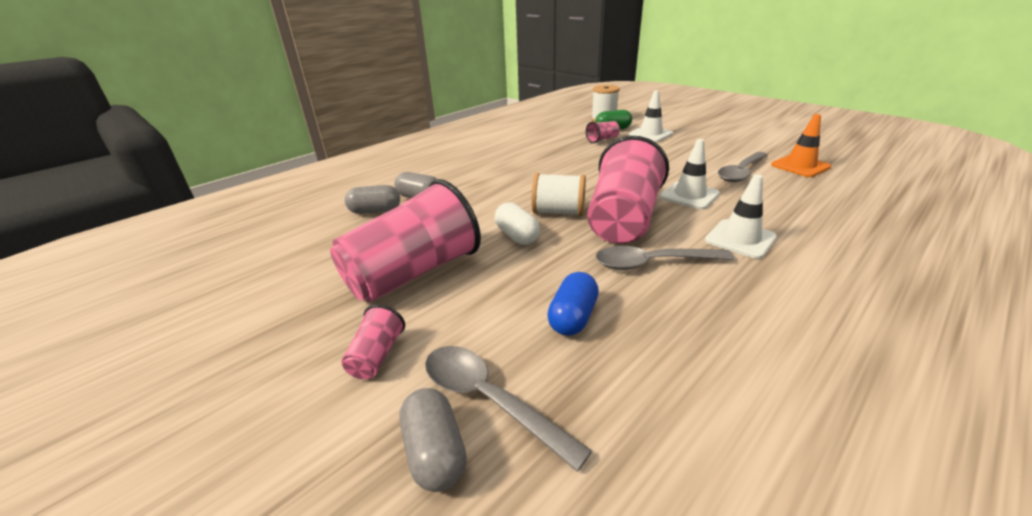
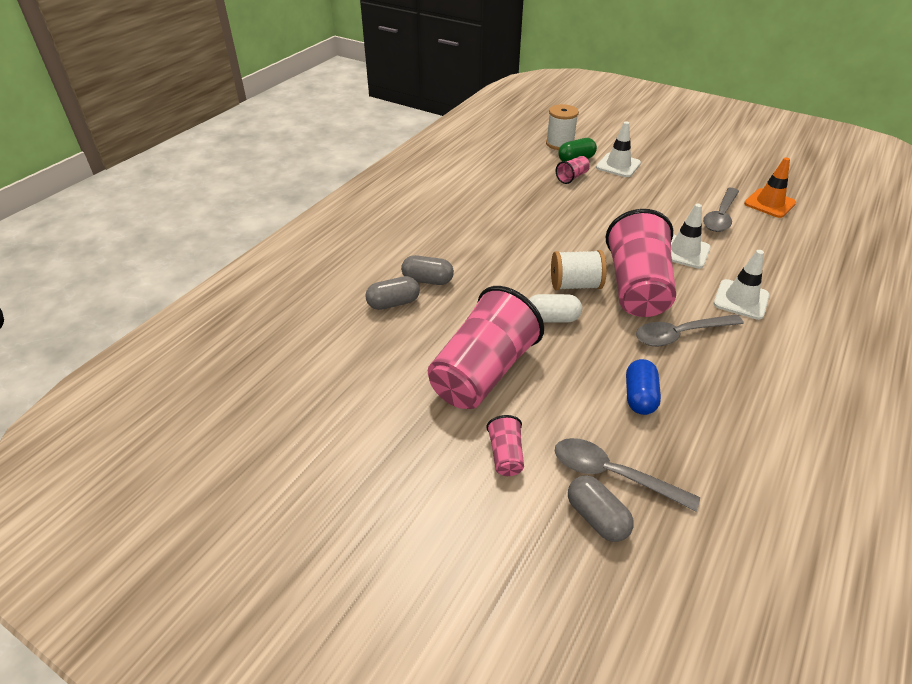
camera: 15 degrees left, 10 degrees up
white capsule [495,202,540,245] -> white capsule turned 45 degrees counterclockwise [529,294,582,323]

